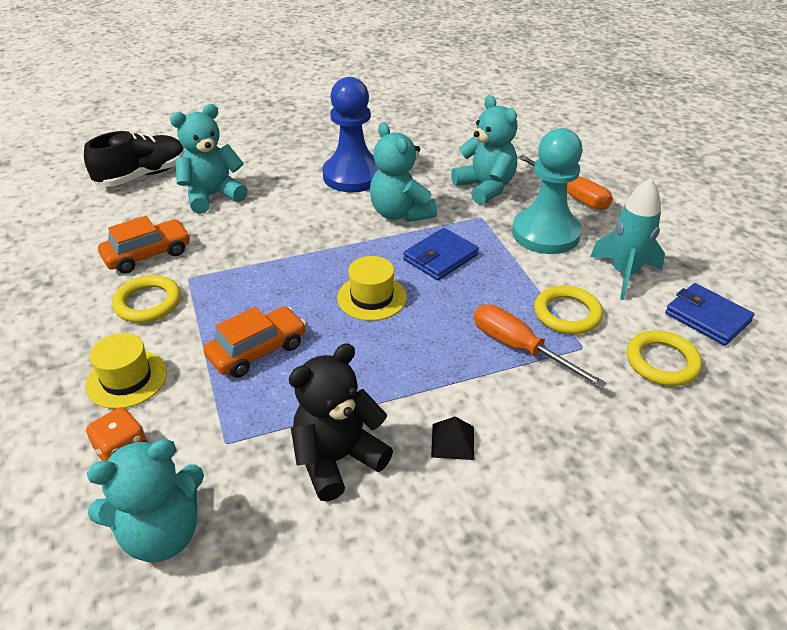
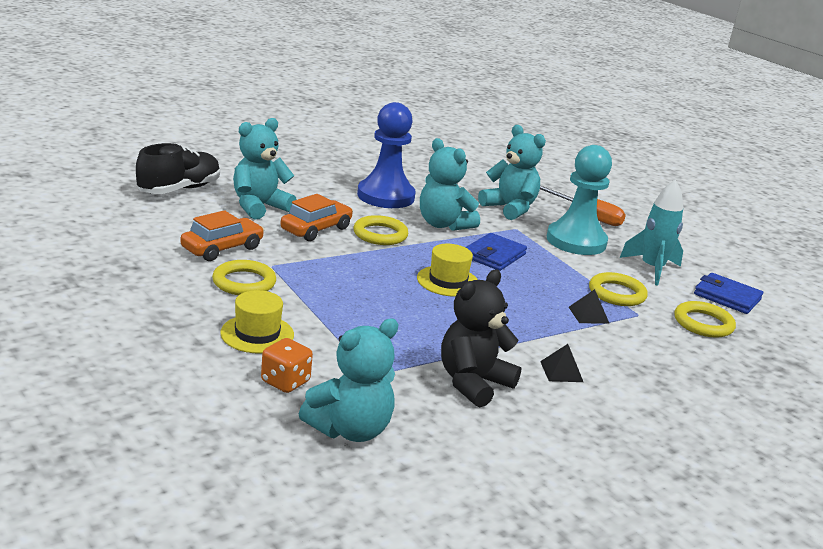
camera: 15 degrees left, 15 degrees down
orange car [203,306,306,378] -> orange car moved to [280,194,353,241]
orange screwdriver [474,304,607,389] -> black pyramid [569,289,609,323]
none -> yellow ring [353,215,408,245]

